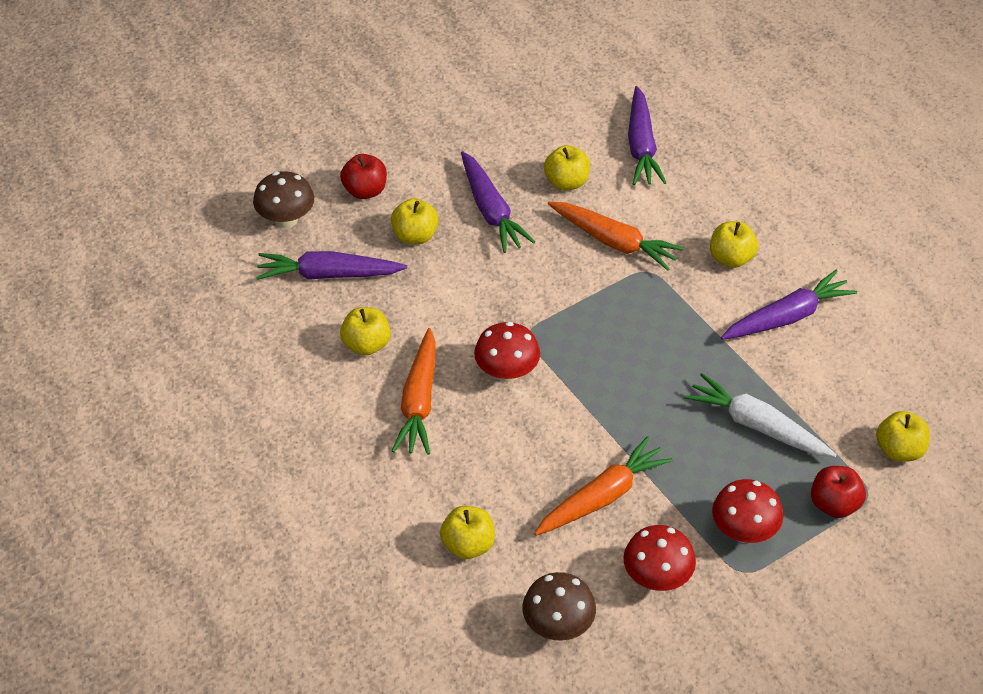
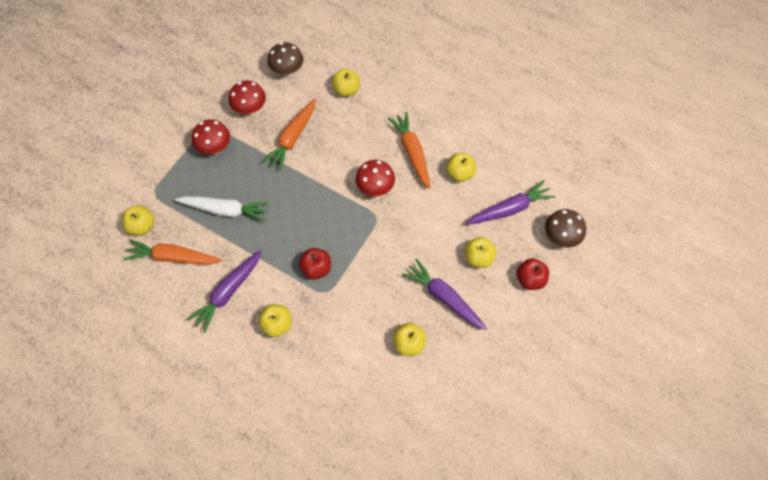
camera: 155 degrees right, 15 degrees up
orange carrot [548,202,684,271] -> orange carrot moved to [123,239,222,264]
purple carrot [628,86,666,185] -> none
red apple [811,466,866,518] -> red apple moved to [299,248,331,279]

